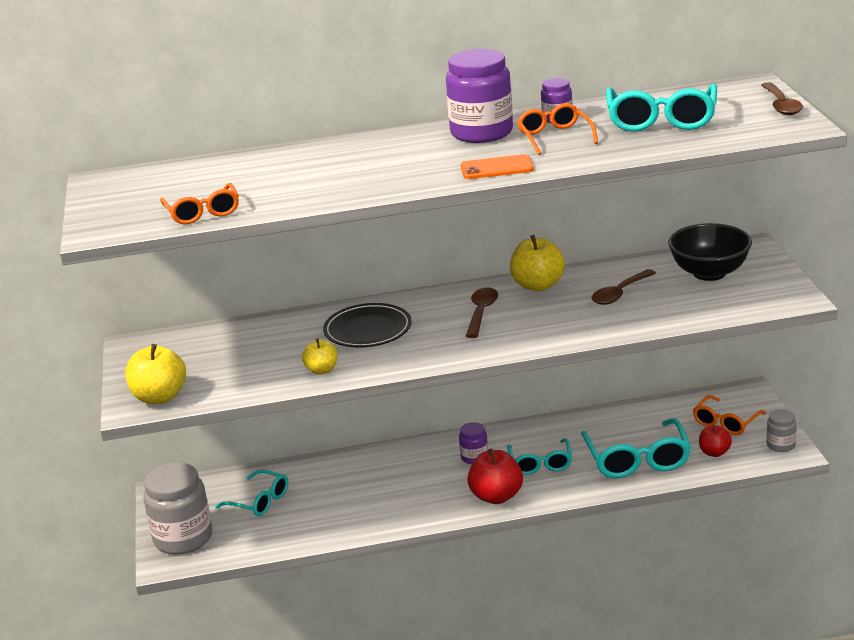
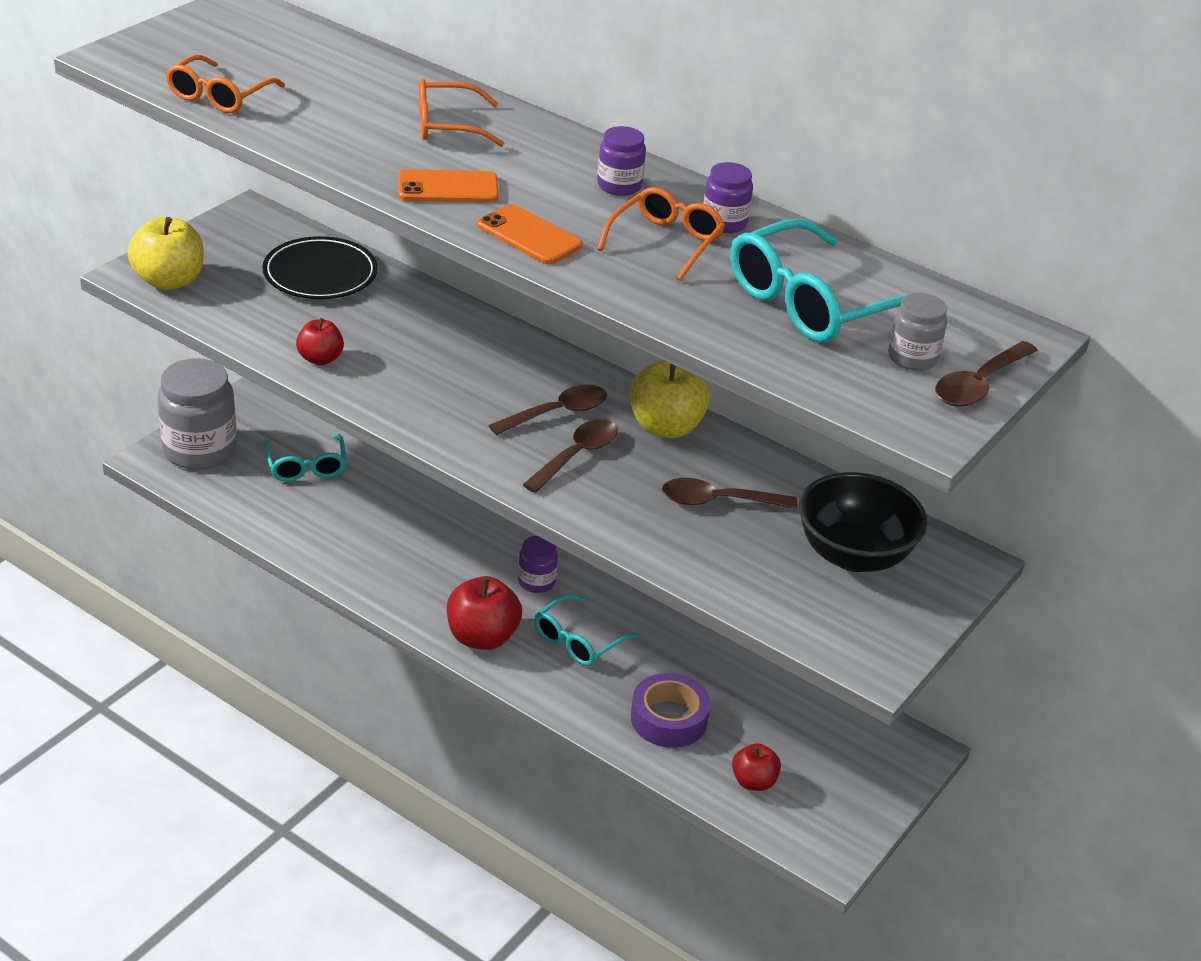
camera: 40 degrees right, 10 degrees up
yellow apple [302,338,338,375] -> red apple [296,318,344,365]
black plate [323,303,412,348] -> black plate moved to [262,236,378,299]
purple jar [446,49,513,143] -> purple jar [597,126,646,196], size x0.49
turquoise glasses [581,418,691,478] -> purple tape [631,673,710,748]
orange glasses [693,395,766,435] -> orange glasses moved to [419,78,504,147]
grey jar [766,409,797,452] -> grey jar moved to [888,293,947,371]
none -> orange phone [398,169,499,203]
none -> brown spoon [522,419,618,493]

